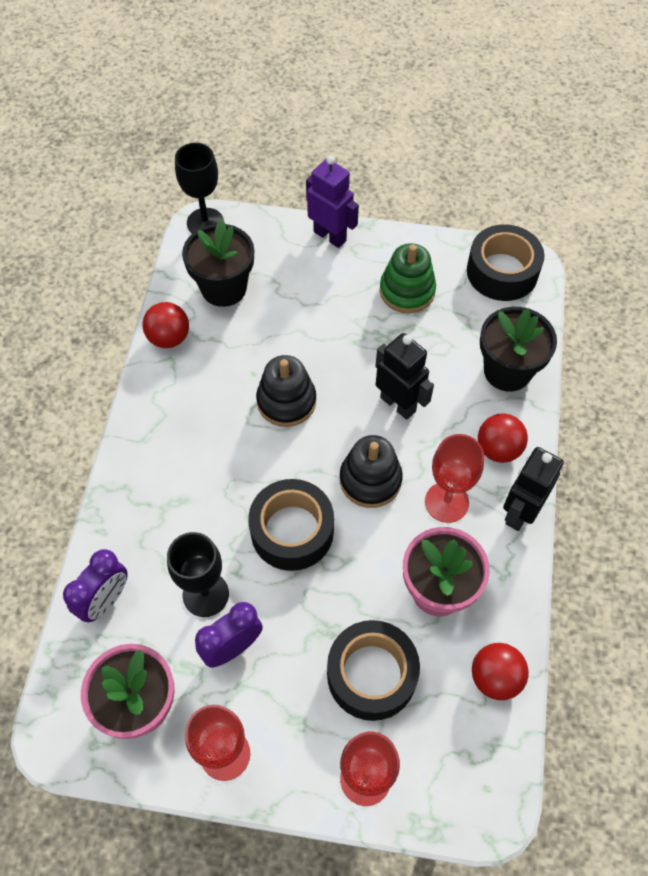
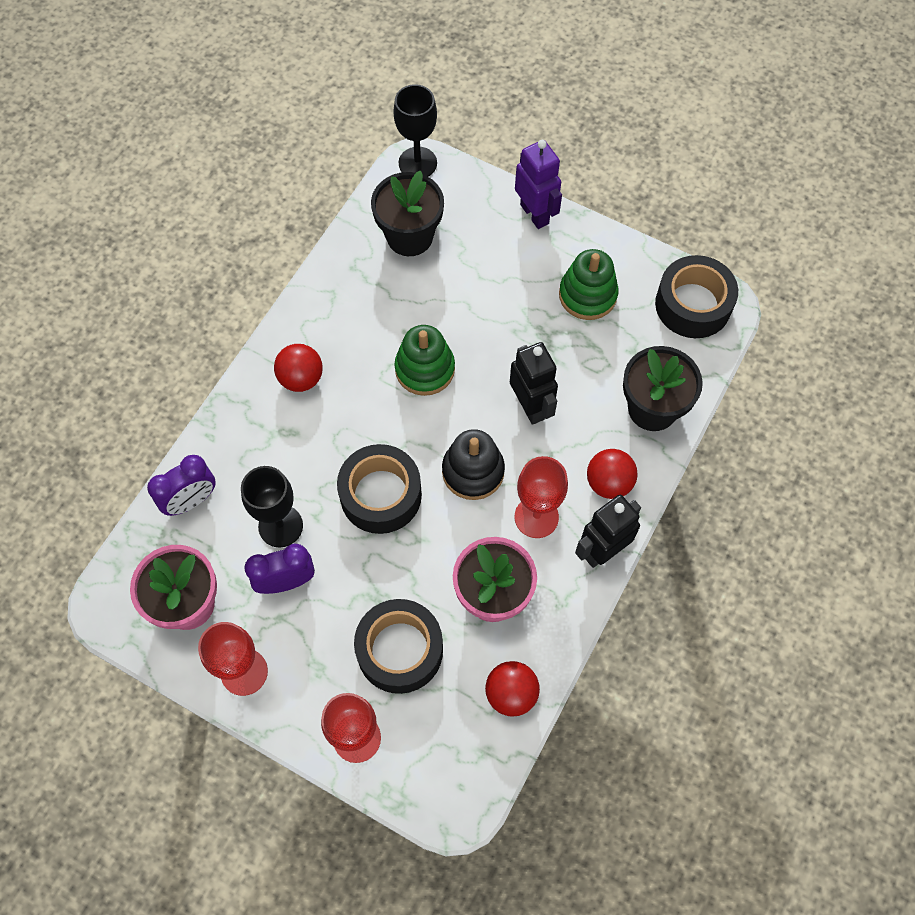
camera: 20 degrees right, 5 degrees up
red ball [142,302,189,348] -> red ball moved to [274,344,323,392]
black stacking toy [256,355,316,427] -> green stacking toy [394,325,455,396]

